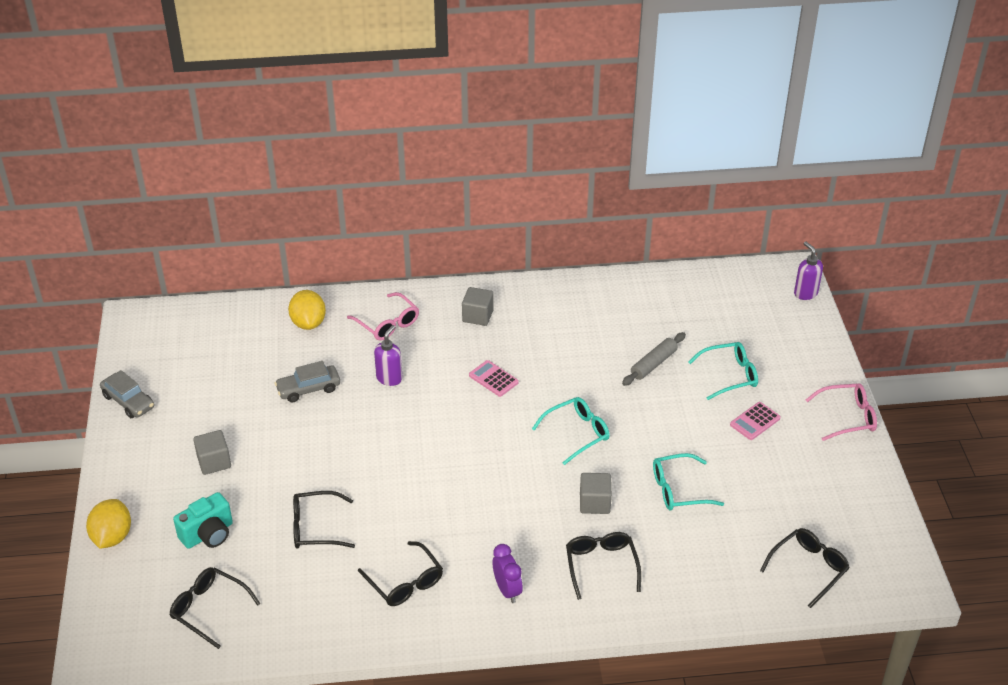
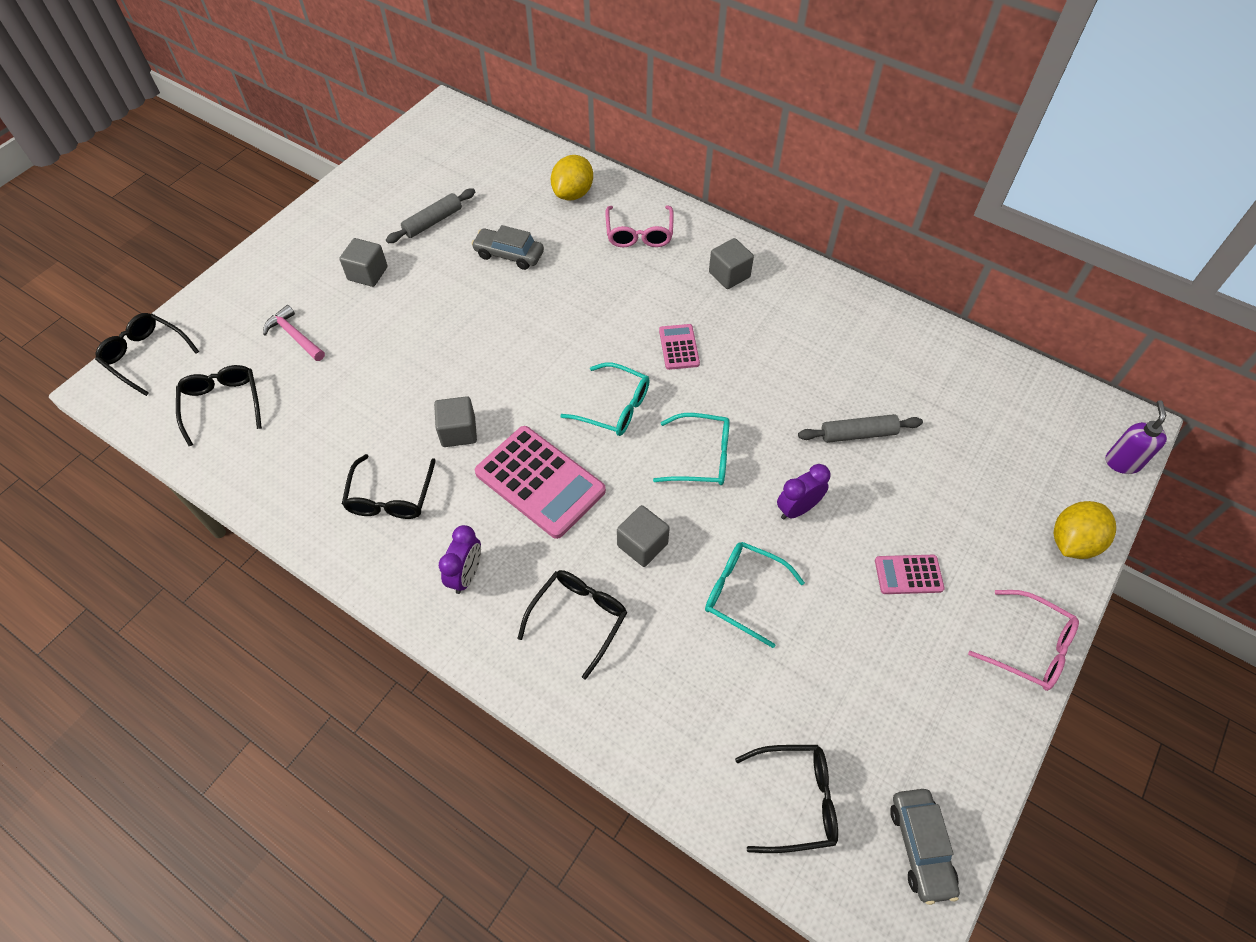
camera: 40 degrees right, 15 degrees up
yellow lemon [86,499,131,549] -> yellow lemon moved to [1054,501,1116,559]
grey car [100,370,154,418] -> grey car moved to [890,789,960,905]
turquoise camera [173,492,233,549] -> pink hammer [263,305,325,361]
black glasses [293,491,355,549] -> black glasses moved to [95,313,199,396]
purple soap dispenser [374,325,403,386] -> none
turquoise glasses [688,342,758,400] -> turquoise glasses moved to [560,362,650,436]
none -> grey rolling pin [386,189,475,243]
none -> grey cube [434,396,477,447]
none -> pink calculator [475,426,606,539]
none -> purple clock [777,464,830,520]

